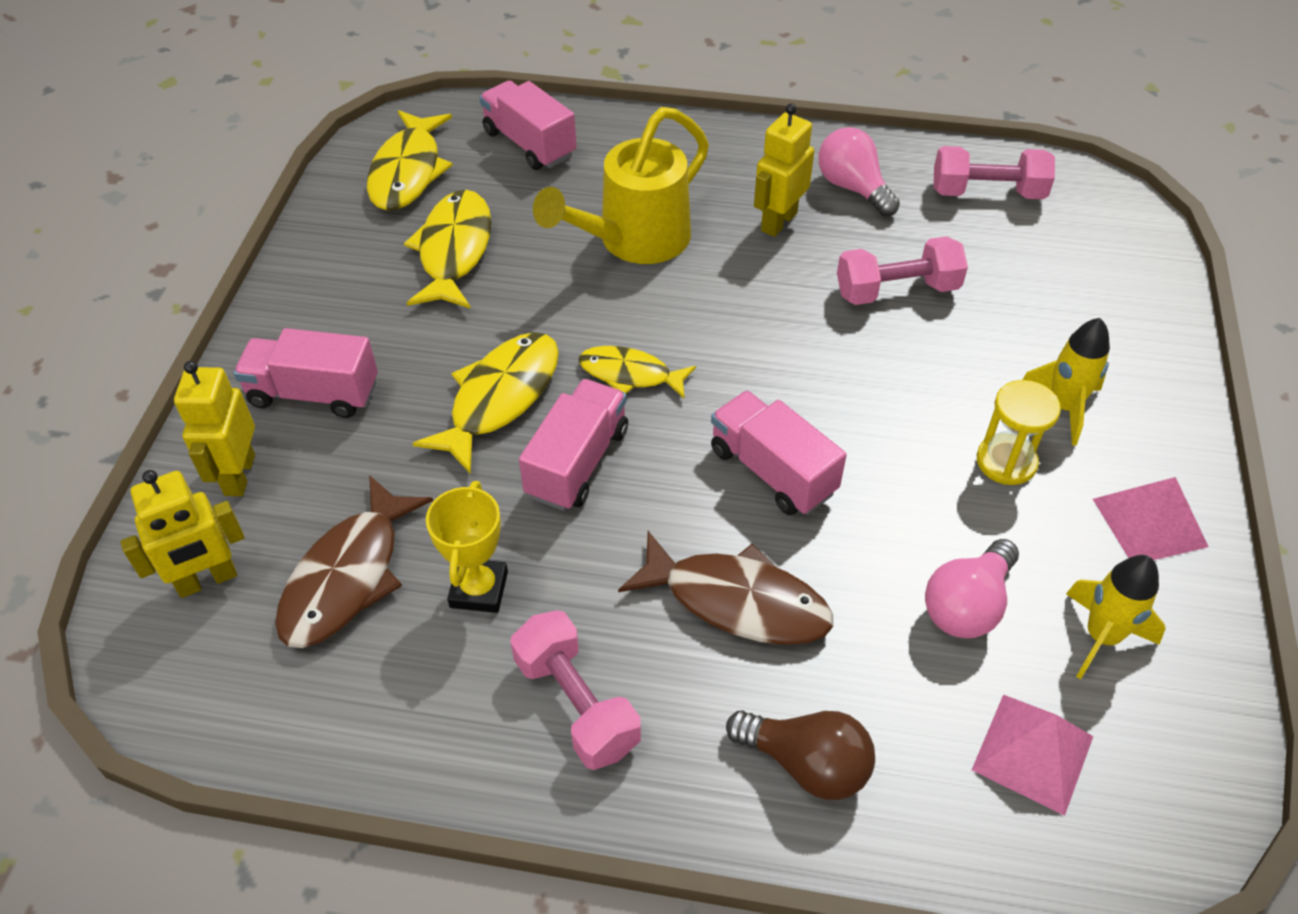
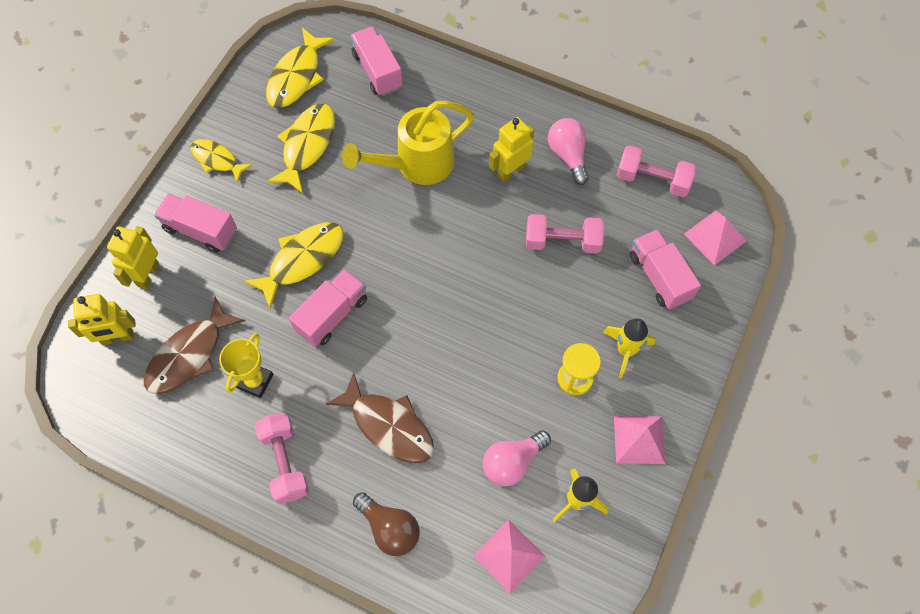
camera: 15 degrees right, 15 degrees up
yellow fish [579,346,696,399] -> yellow fish moved to [190,139,252,183]
pink truck [711,390,847,515] -> pink truck moved to [630,229,701,309]
none -> pink pyramid [684,210,746,265]

